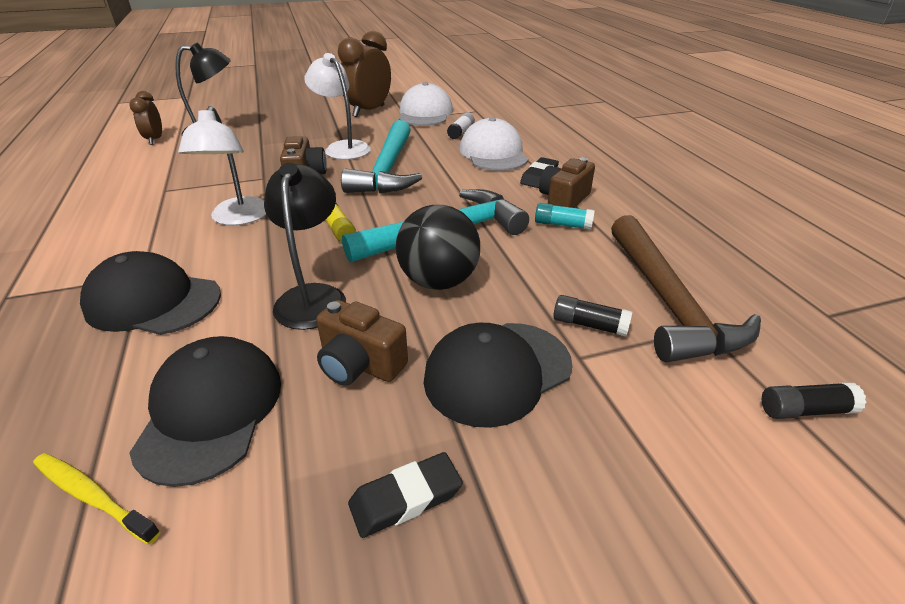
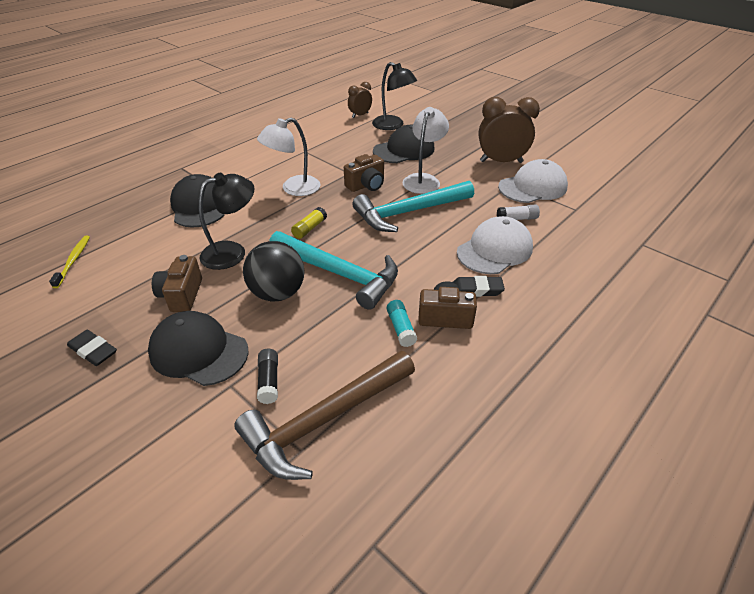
camera: 60 degrees right, 5 degrees up
black cap [129,336,281,487] -> black cap moved to [373,125,435,163]
black glue stick [762,382,867,419] -> none

